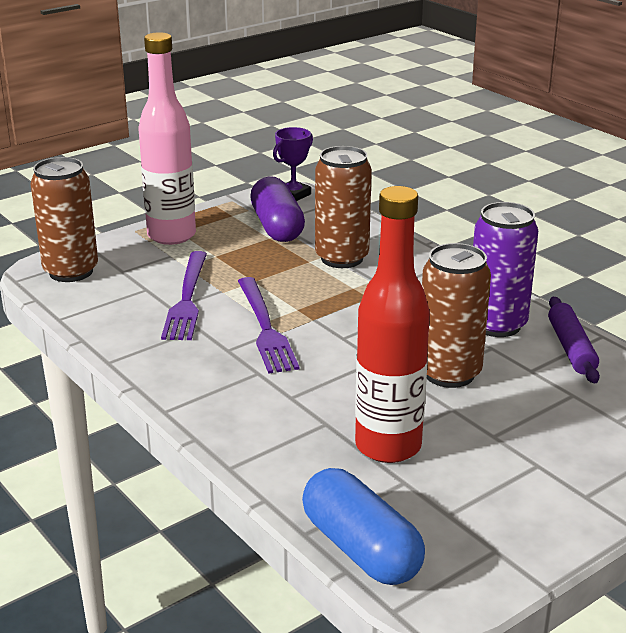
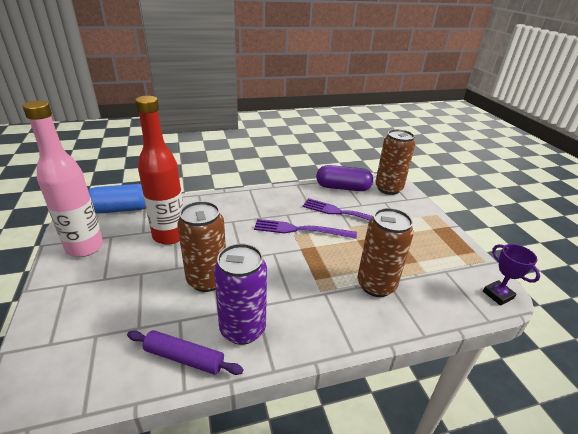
camera: 110 degrees right, 5 degrees up
pink bottle [138,32,196,245] -> pink bottle moved to [22,100,103,257]
purple capsule [250,176,305,242] -> purple capsule moved to [316,165,373,191]

